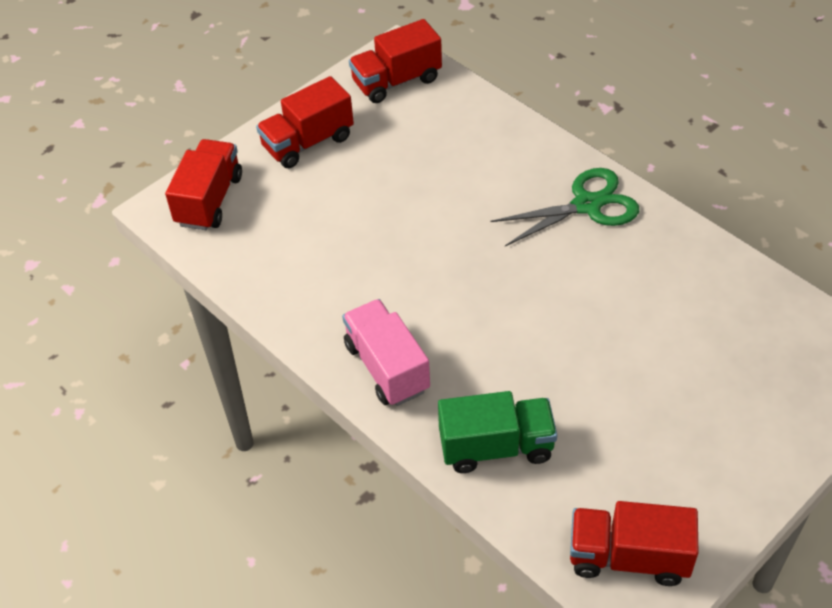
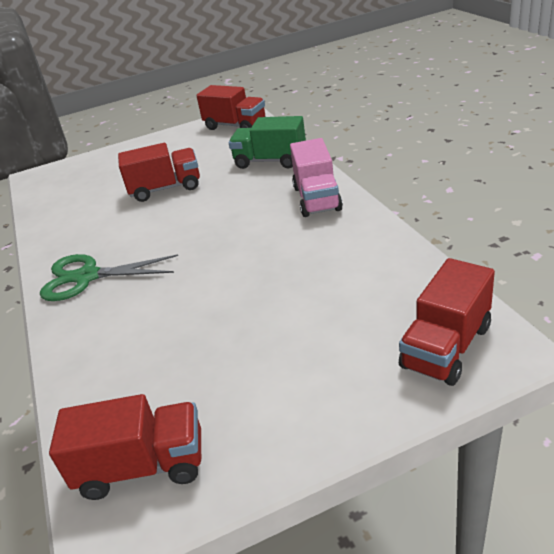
camera: 155 degrees left, 15 degrees down
red truck [256,76,354,168] -> red truck moved to [118,143,200,202]

